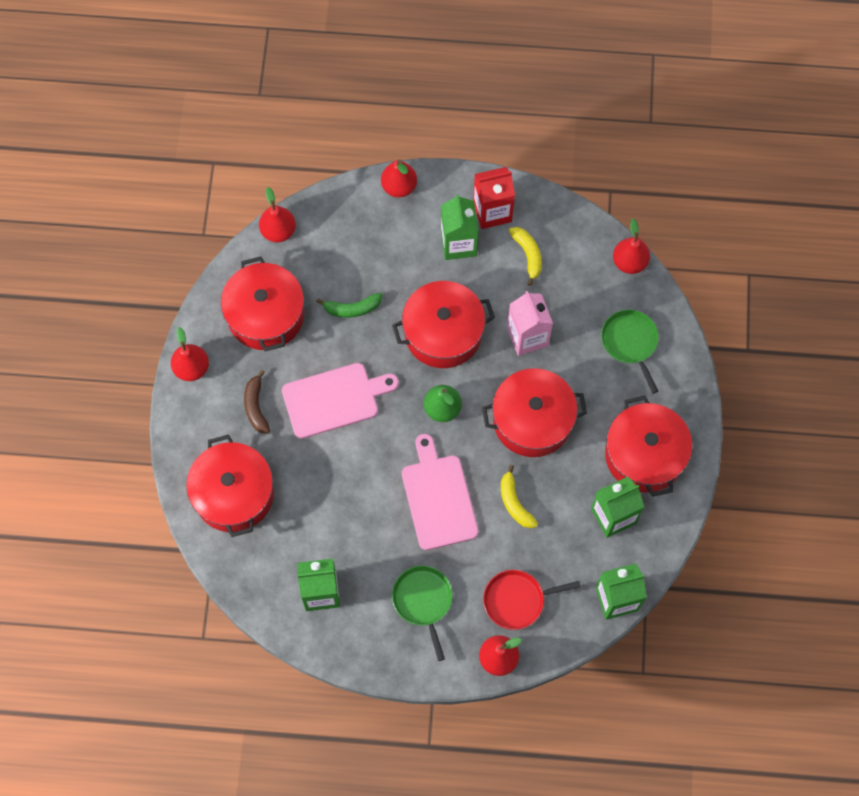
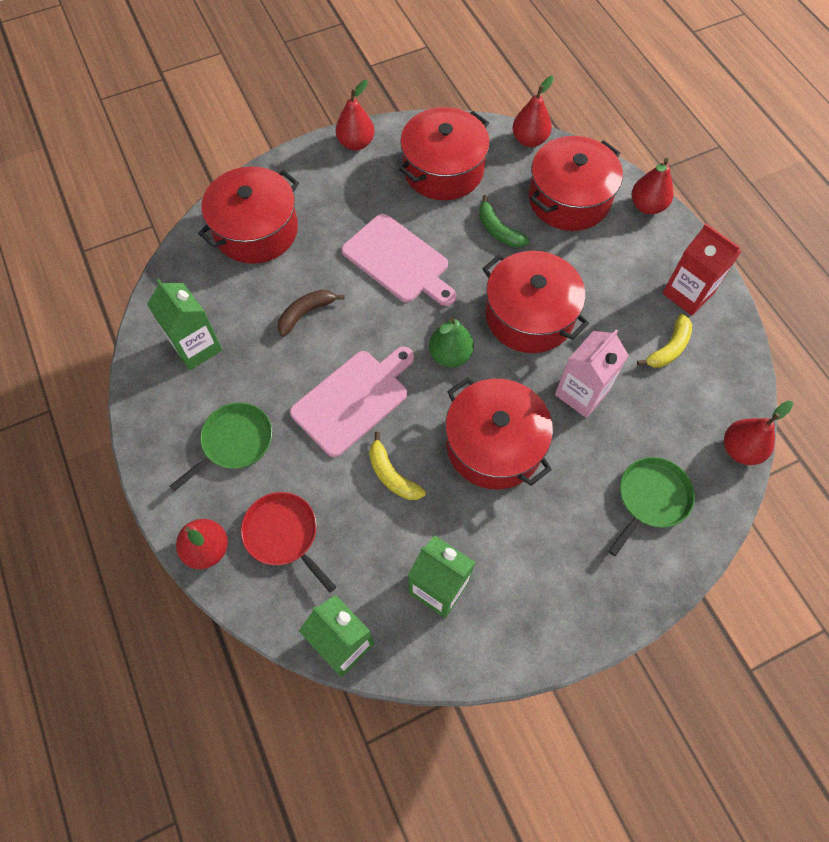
camera: 60 degrees right, 5 degrees down
brown banana [244,370,270,433] -> brown banana moved to [278,290,345,337]
green carton [441,194,479,260] -> none
yellow banana [501,465,538,528] -> yellow banana turned 75 degrees counterclockwise [369,432,426,500]
red pot [605,396,692,497] -> red pot moved to [528,136,623,231]

